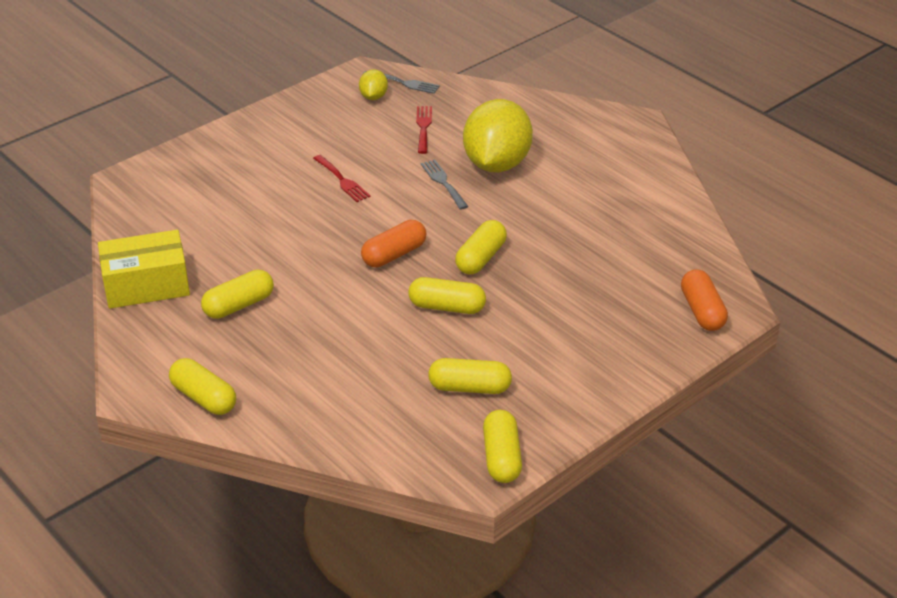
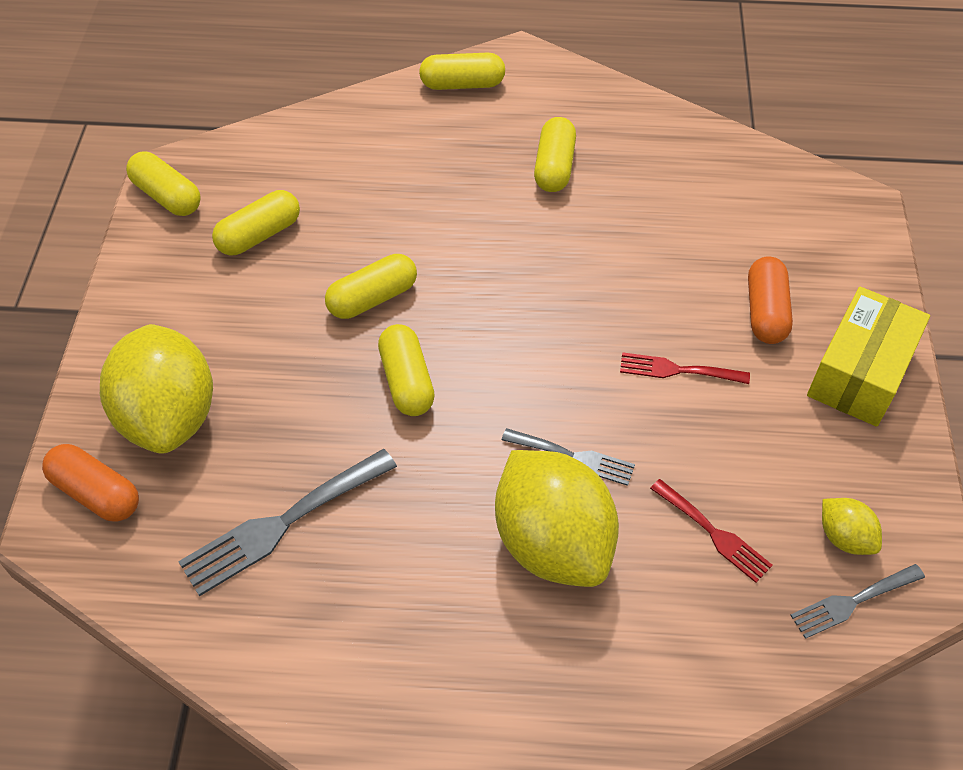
camera: 135 degrees right, 15 degrees up
yellow box [98,230,190,309] -> yellow box moved to [807,287,930,427]
orange capsule [361,220,427,267] -> orange capsule moved to [748,256,793,344]
none -> yellow lemon [100,324,213,454]
none -> grey fork [178,449,397,596]

